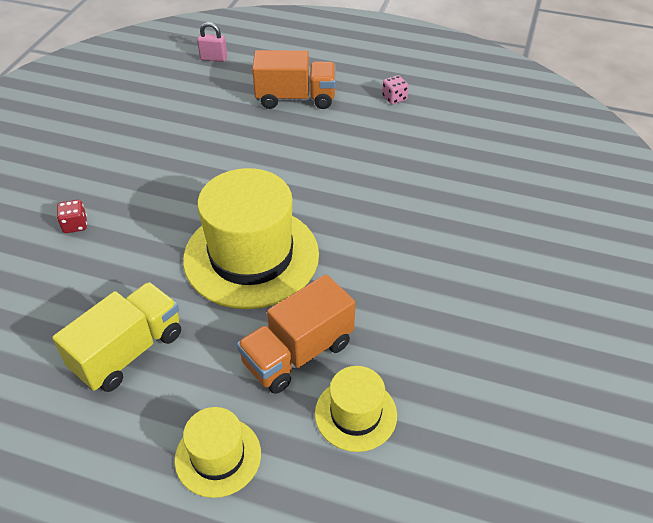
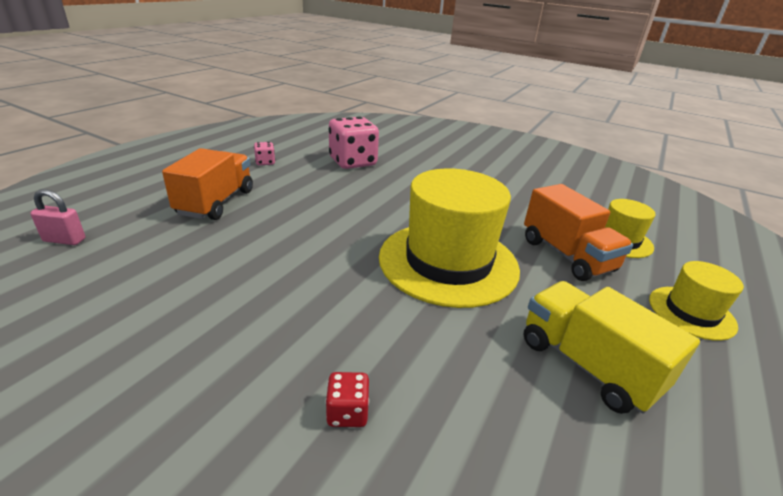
camera: 80 degrees left, 15 degrees down
pink padlock [197,22,227,62] -> pink padlock turned 75 degrees clockwise [30,189,85,245]
none -> pink dice [329,116,379,169]

